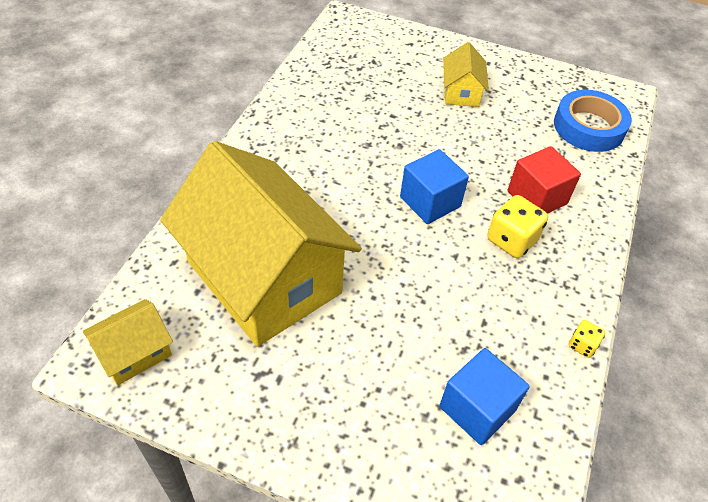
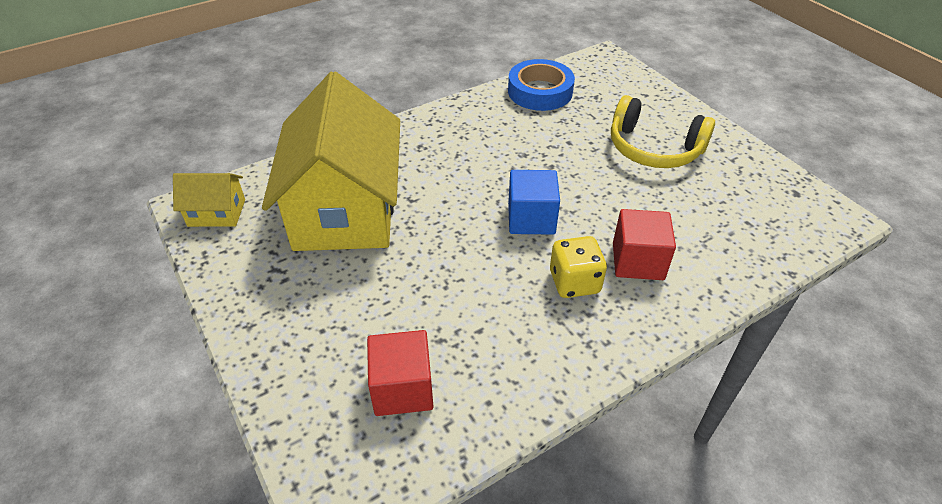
camera: 40 degrees right, 5 degrees down
blue cube [439,348,530,445] -> red cube [367,330,434,416]
yellow house [443,42,489,107] -> yellow headphones [611,95,715,168]
blue tape [554,90,632,152] -> blue tape moved to [508,59,575,111]
yellow dice [568,320,605,358] -> none

